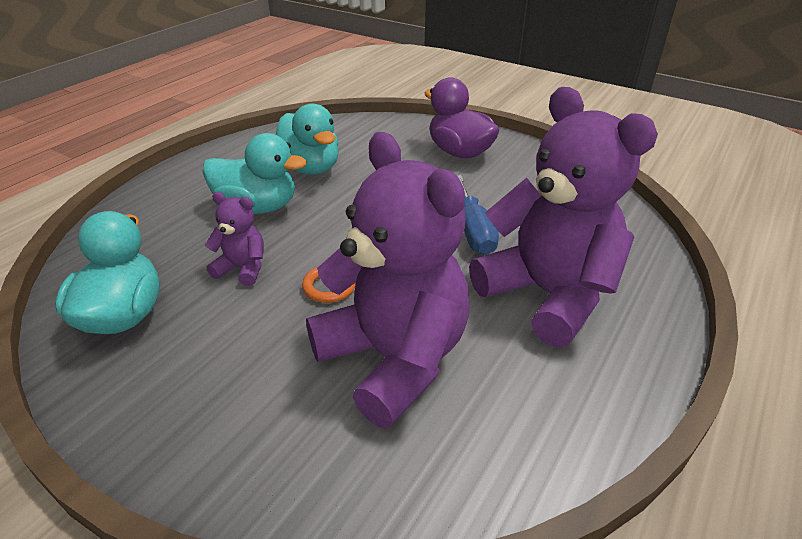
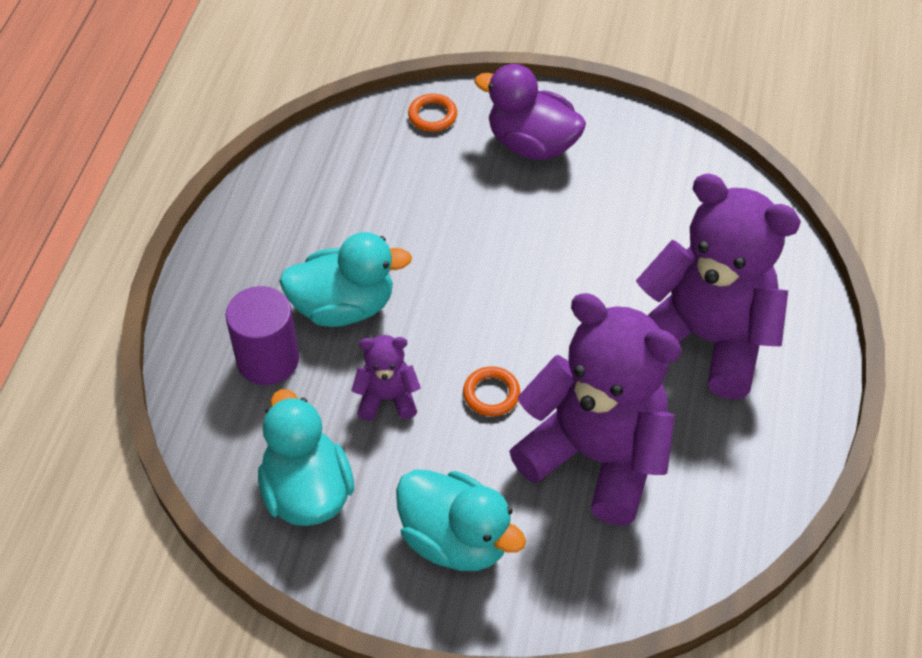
camera: 20 degrees left, 15 degrees up
turquoise duck [276,104,339,175] -> turquoise duck moved to [396,469,526,571]
blue screwdriver [457,175,499,255] -> none
none -> purple cylinder [226,286,299,385]
none -> orange ring [408,94,457,132]

